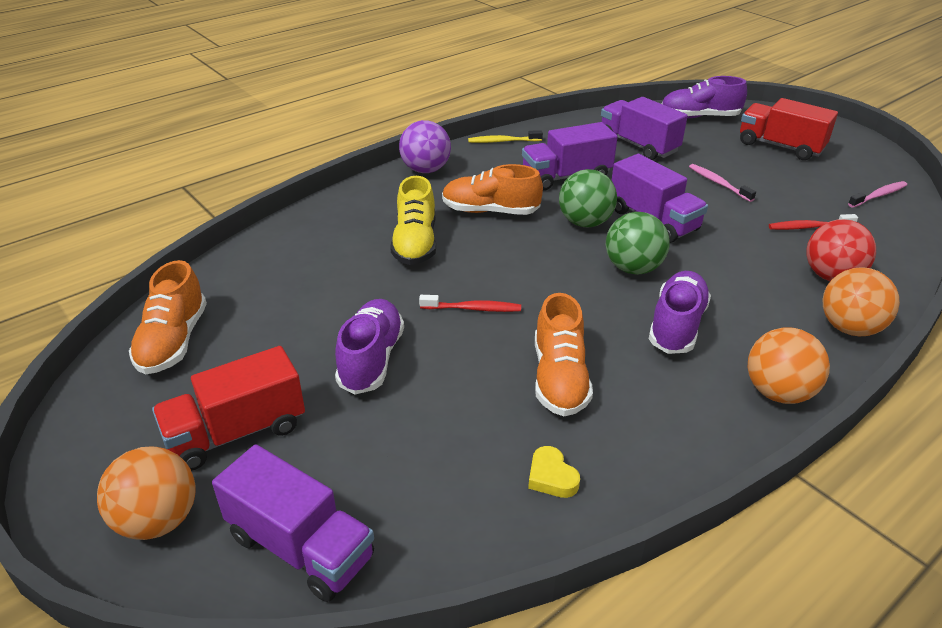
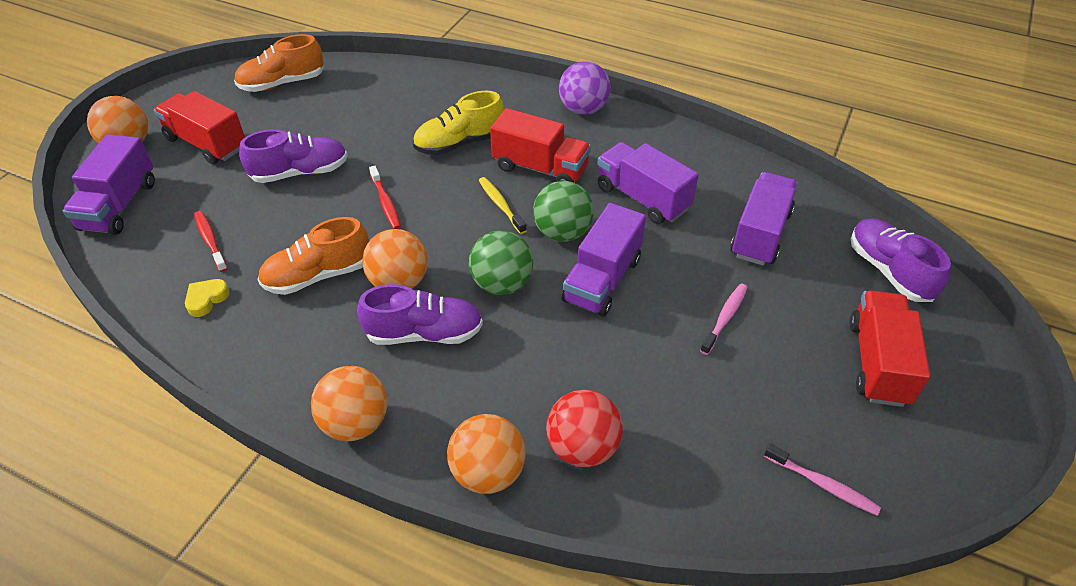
camera: 65 degrees right, 10 degrees up
orange shoe [442,164,543,215] -> red truck [490,108,591,182]
yellow toothbrush [468,130,543,143] -> yellow toothbrush moved to [479,177,527,234]
red toothbrush [769,214,858,230] -> red toothbrush moved to [194,211,228,272]
none -> orange ball [362,229,428,289]

